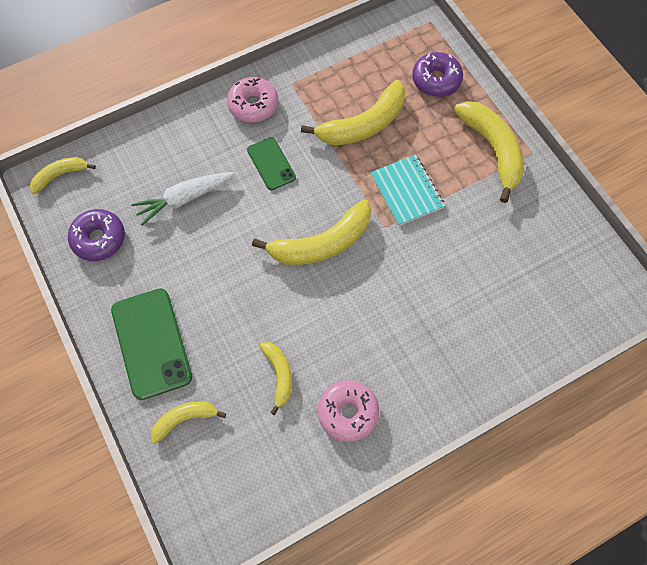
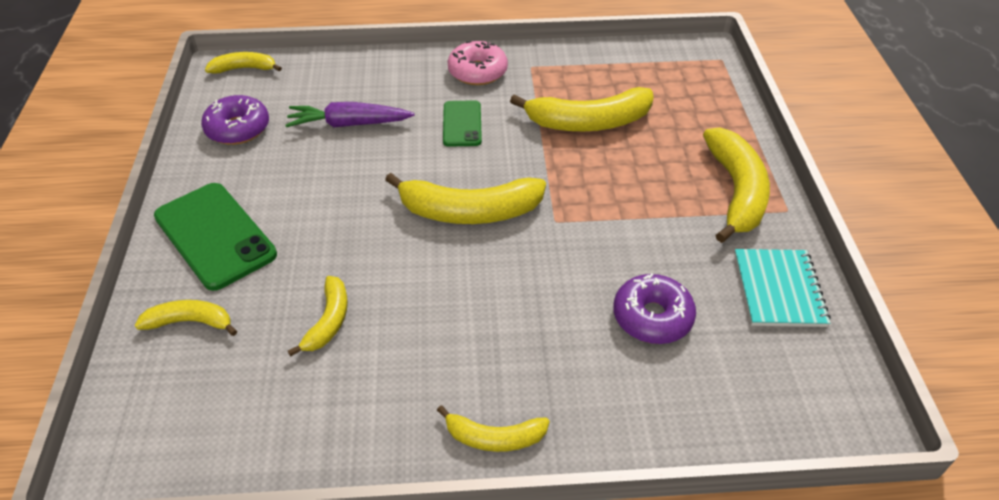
camera: 25 degrees right, 20 degrees down
green phone [111,288,192,400] -> green phone turned 45 degrees counterclockwise [154,183,277,291]
white carrot [131,172,235,226] -> purple carrot [285,102,415,127]
pink donut [318,380,379,442] -> none
turquoise notebook [370,155,445,226] -> turquoise notebook moved to [734,249,831,327]
purple donut [412,52,463,97] -> purple donut moved to [613,273,696,344]
none -> yellow banana [437,405,550,452]

